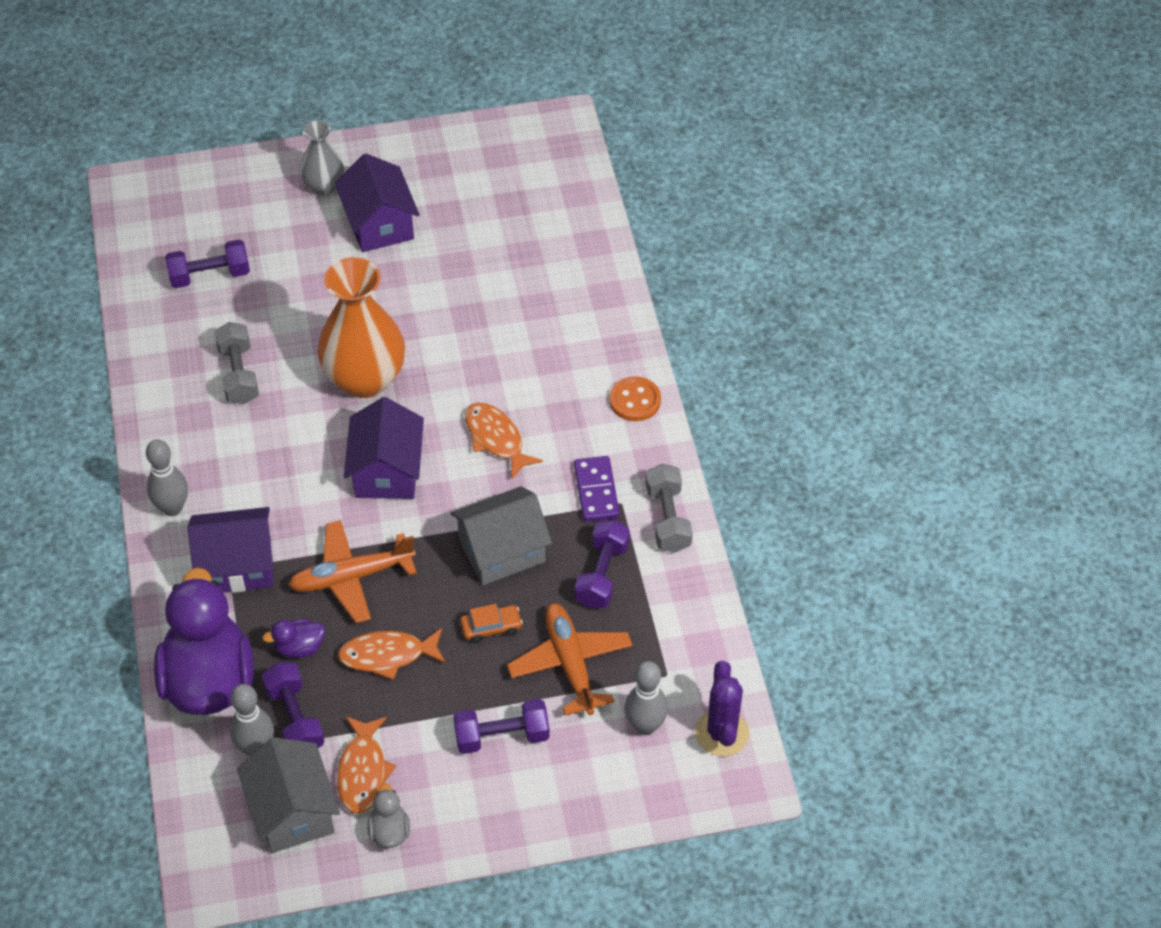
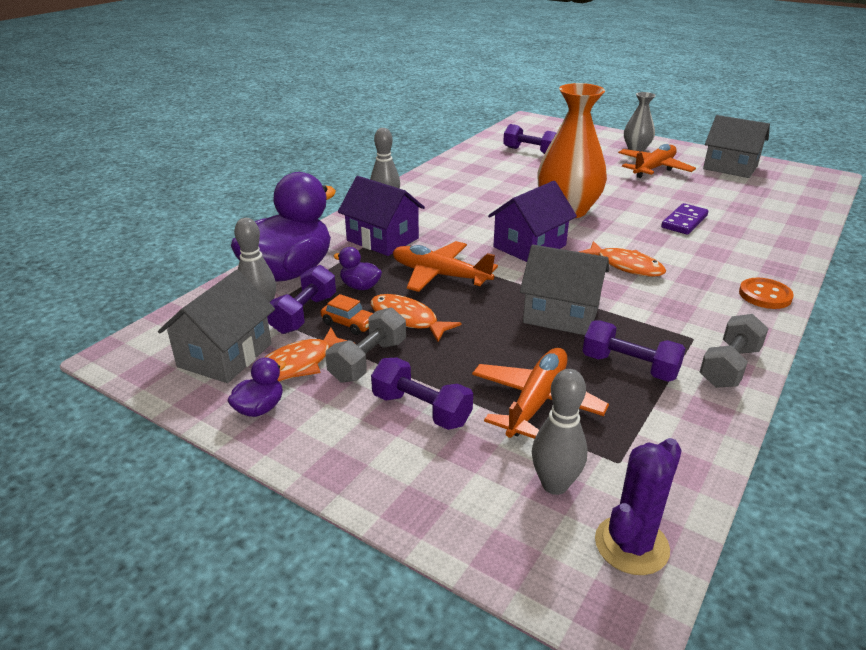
camera: 45 degrees right, 20 degrees down
grey dumbbell [215,322,259,404] -> grey dumbbell moved to [325,307,406,383]
purple house [334,153,419,252] -> orange plane [618,144,696,178]
grey duck [368,783,410,848] -> purple duck [227,358,286,417]
orange car [460,604,523,643] -> orange car moved to [321,294,373,335]
orange fish [465,402,543,479] -> orange fish turned 120 degrees clockwise [579,241,666,277]
purple domino [574,456,620,522] -> purple domino moved to [661,203,708,235]
purple dumbbell [575,520,630,609] -> purple dumbbell turned 60 degrees clockwise [583,320,686,382]
none -> grey house [703,115,770,178]

